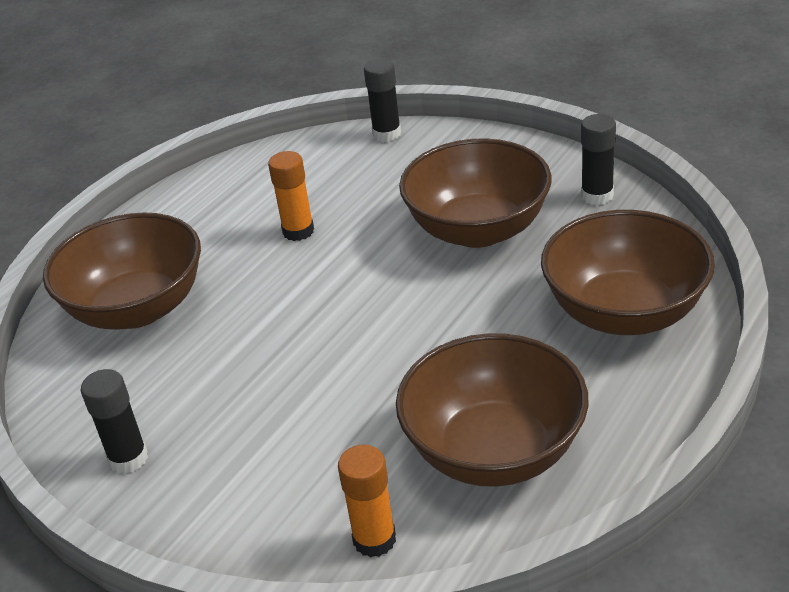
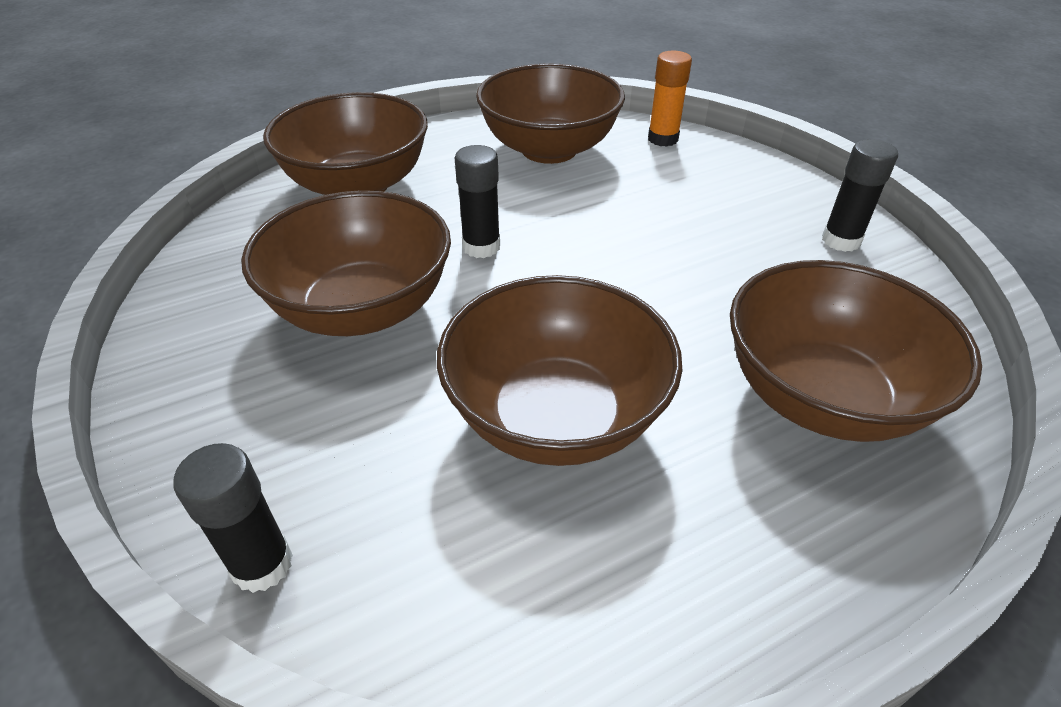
camera: 155 degrees left, 5 degrees up
orange glue stick [268,151,314,241] -> brown bowl [437,275,683,466]
black glue stick [581,114,616,205] -> black glue stick moved to [455,145,500,258]

